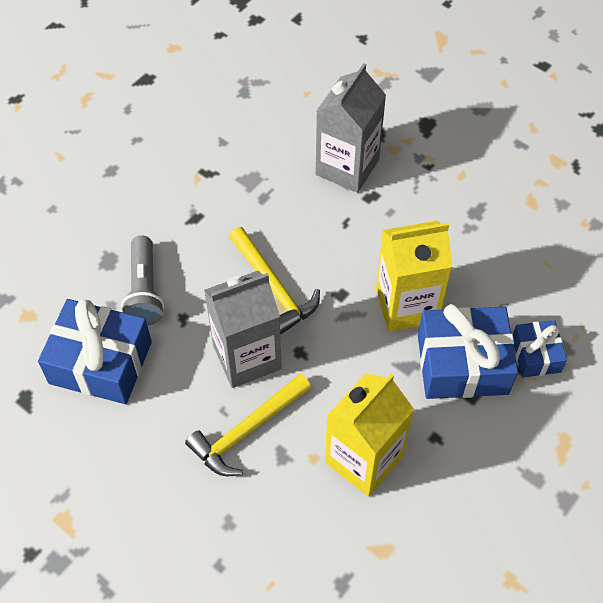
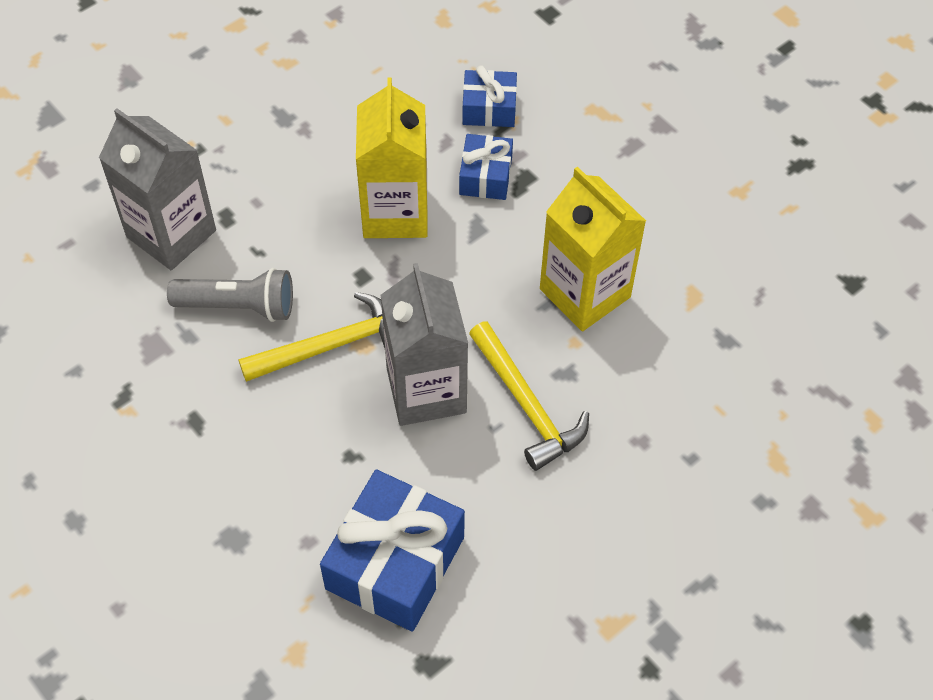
camera: 80 degrees left, 0 degrees up
grey flashlight [121,236,164,326] -> grey flashlight moved to [167,268,293,322]
blue gift [418,304,518,399] -> blue gift [459,134,513,200], size x0.55

